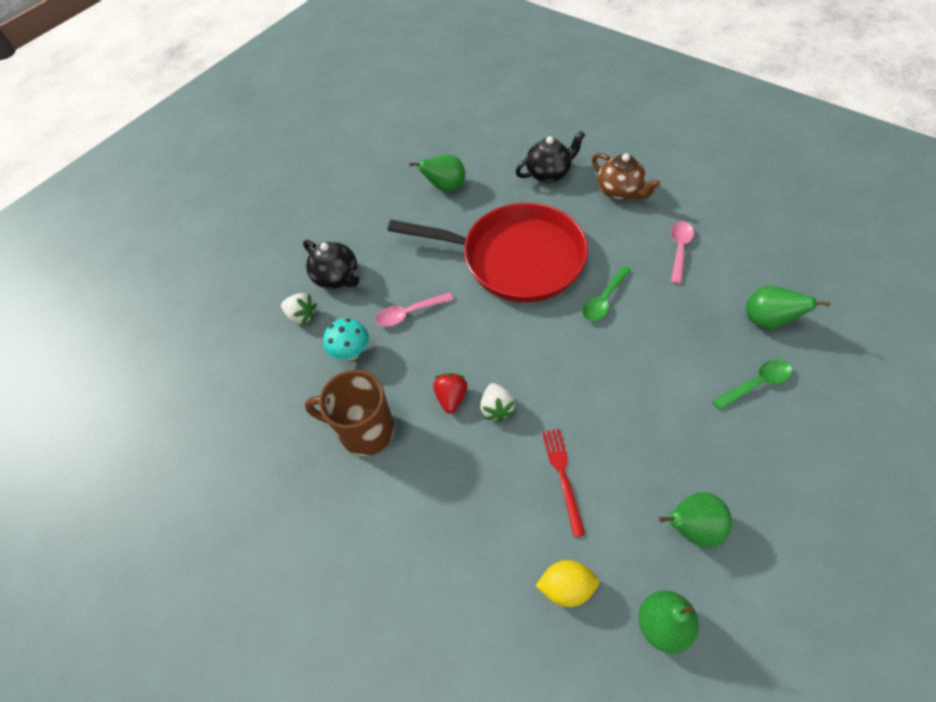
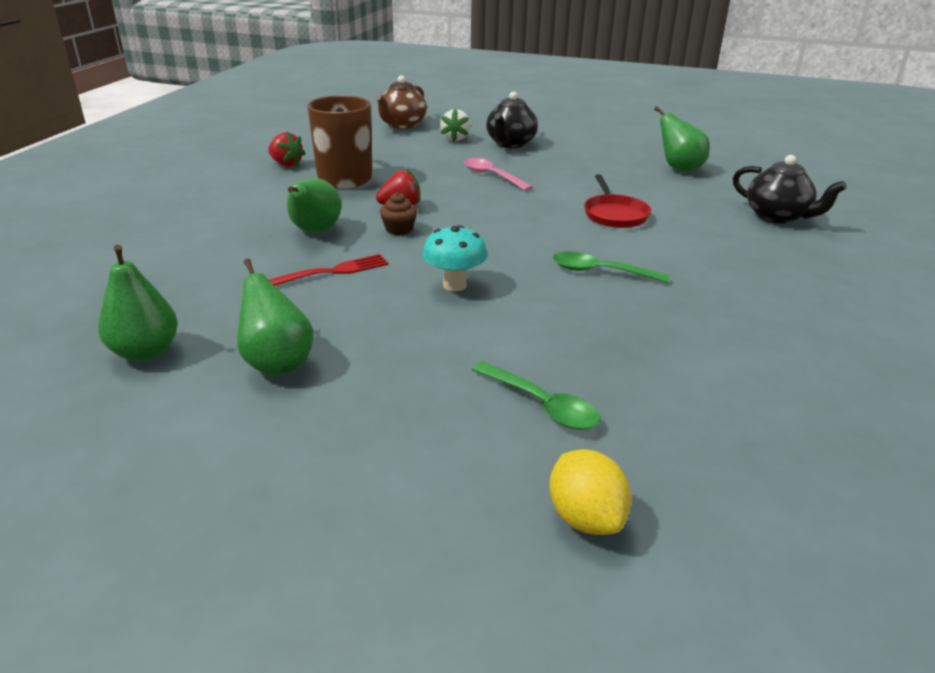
camera: 65 degrees right, 25 degrees down
turquoise mushroom [323,318,369,360] -> turquoise mushroom moved to [422,225,488,291]
red pan [388,203,588,302] -> red pan [584,174,651,228], size x0.42
white strawberry [480,383,515,422] -> brown cupcake [380,192,417,235]
yellow lemon [535,560,599,607] -> yellow lemon moved to [550,449,631,535]
brown teapot [592,153,660,200] -> brown teapot moved to [376,75,427,129]
pink spoon [671,221,694,284] -> none
green pear [746,285,831,330] -> green pear moved to [287,178,341,233]
none -> red strawberry [268,131,306,167]

